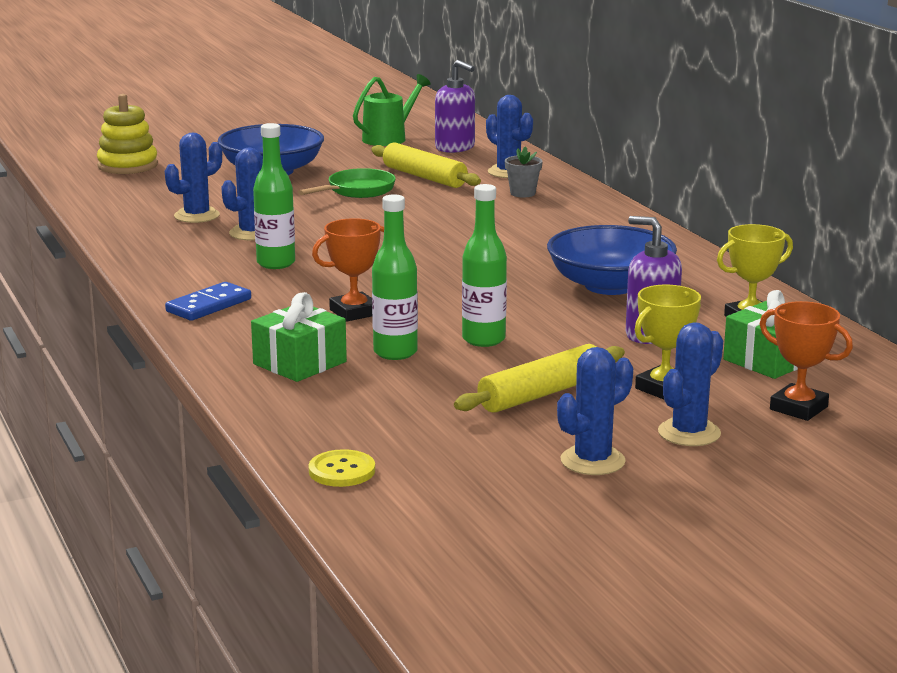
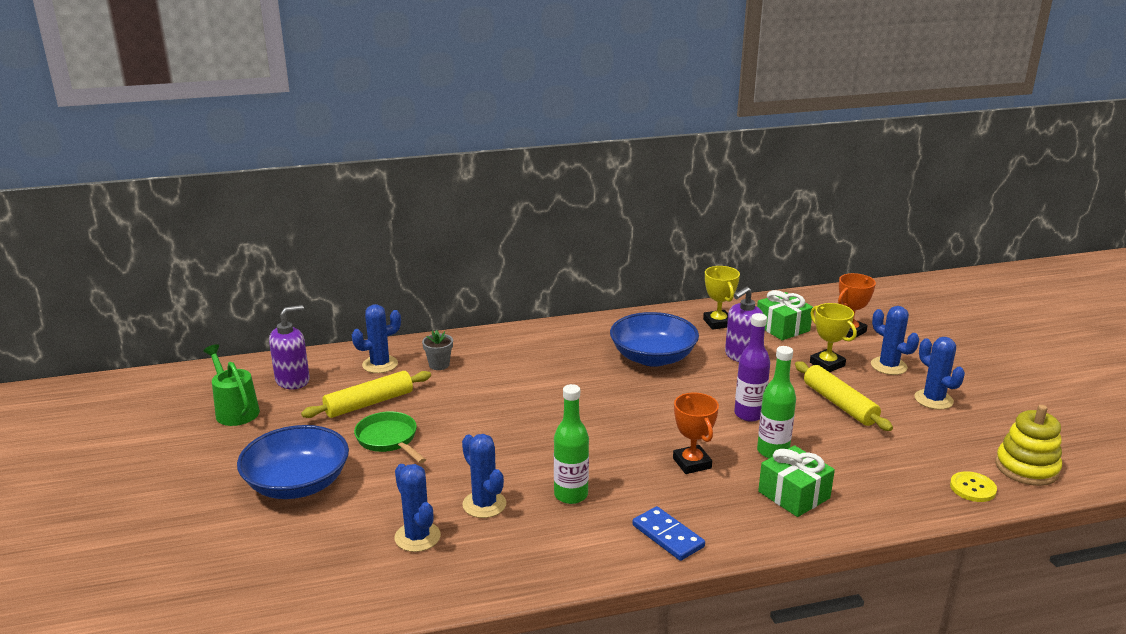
camera: 80 degrees left, 5 degrees up
yellow stacking toy [97,94,158,174] -> yellow stacking toy moved to [995,405,1062,486]
green bottle [462,184,507,347] -> purple bottle [734,313,770,422]

